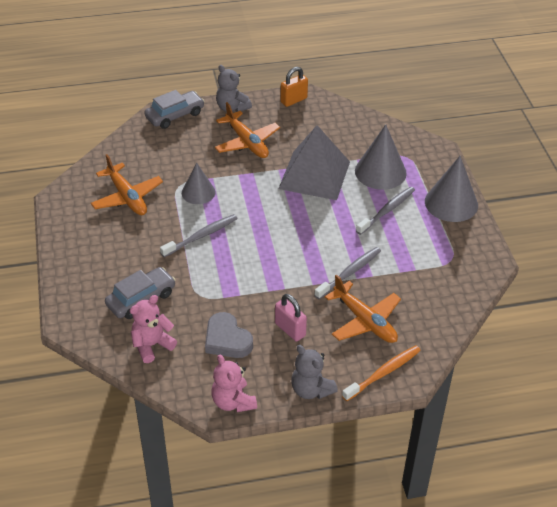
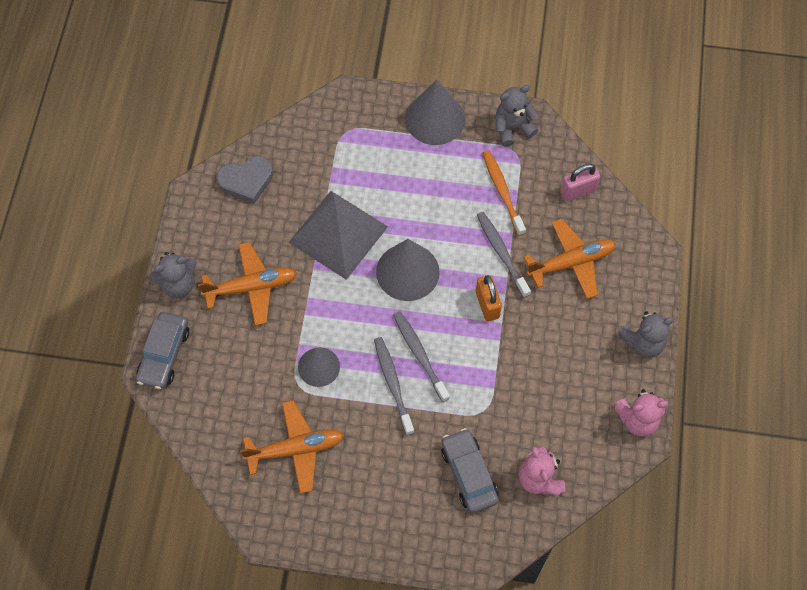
camera: 70 degrees left, 20 degrees up
grey car [144,90,205,129] -> grey car turned 150 degrees counterclockwise [136,312,189,389]
grey heart [205,312,253,358] -> grey heart moved to [216,156,273,204]
pink padlock [275,294,307,341] -> pink padlock moved to [561,164,600,202]
orange padlock [280,67,308,107] -> orange padlock moved to [476,275,502,321]
orange toothbrush [342,346,421,401] -> orange toothbrush moved to [482,150,526,236]
grey cone [355,124,407,190] -> grey cone moved to [376,239,440,301]
grey toothbrush [356,187,415,235] -> grey toothbrush moved to [393,311,450,402]
none -> grey teddy bear [496,85,538,147]

